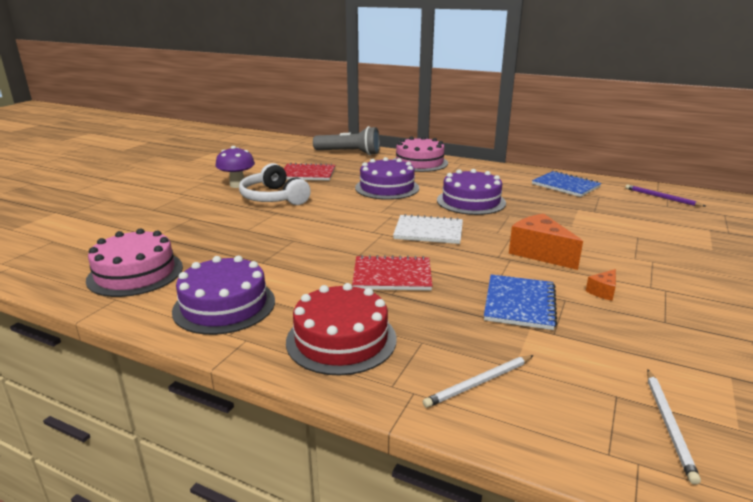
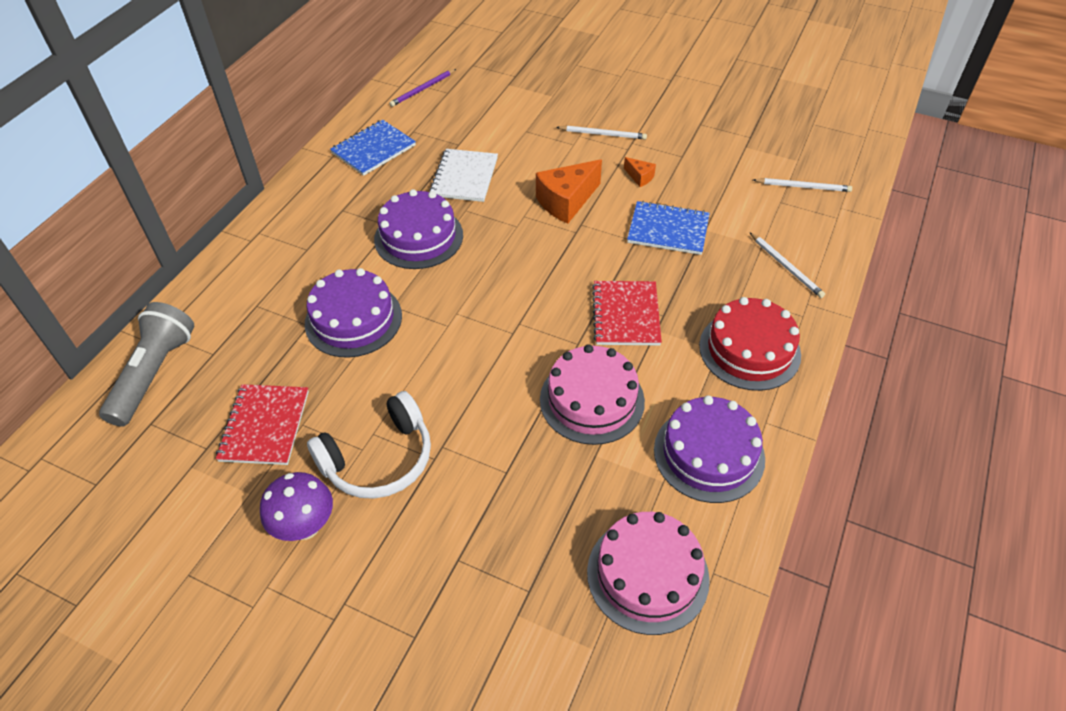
camera: 90 degrees left, 25 degrees up
pink cake [393,136,448,172] -> pink cake moved to [540,344,645,445]
white notebook [393,214,463,244] -> white notebook moved to [429,149,498,202]
none -> white pencil [556,126,647,139]

